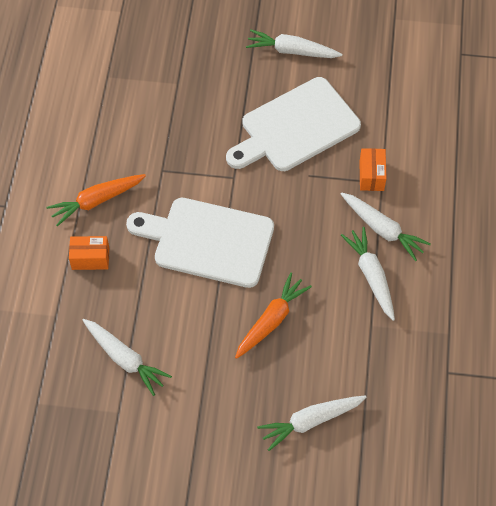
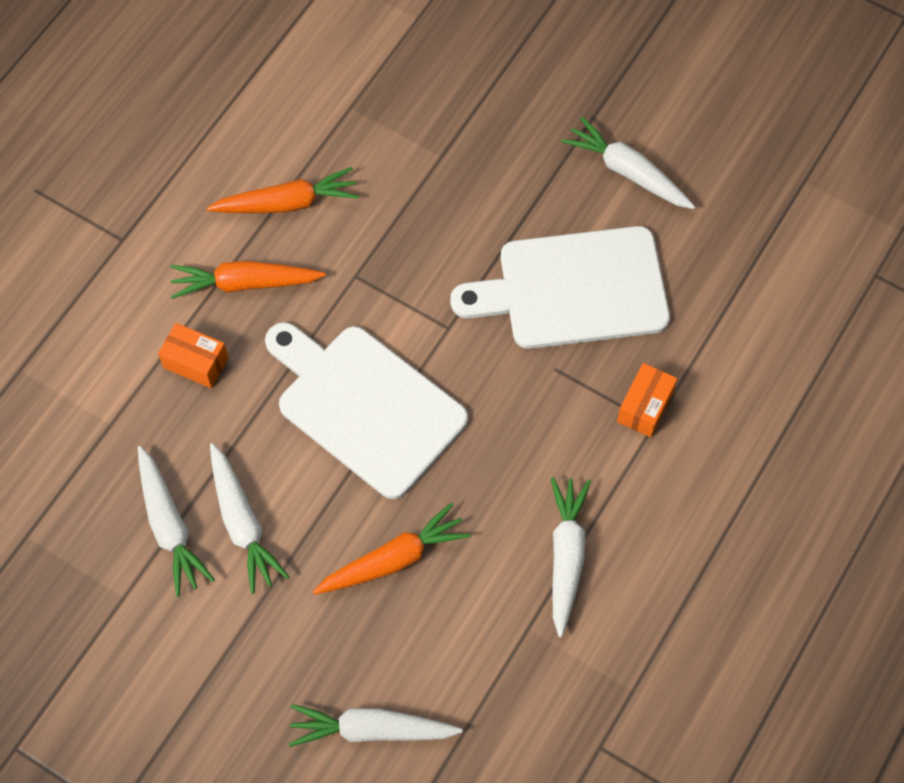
camera: 25 degrees right, 5 degrees up
white carrot [341,193,431,261] -> white carrot moved to [210,443,289,594]
none -> orange carrot [206,167,359,213]

